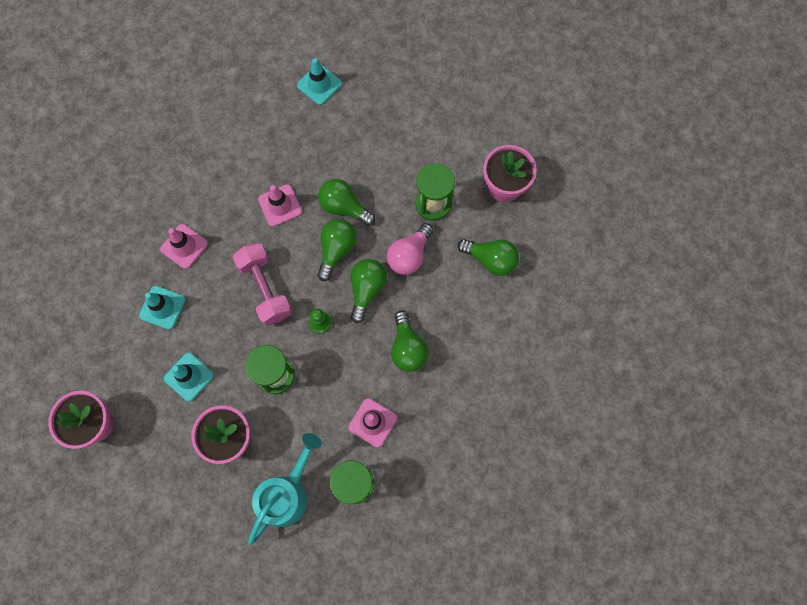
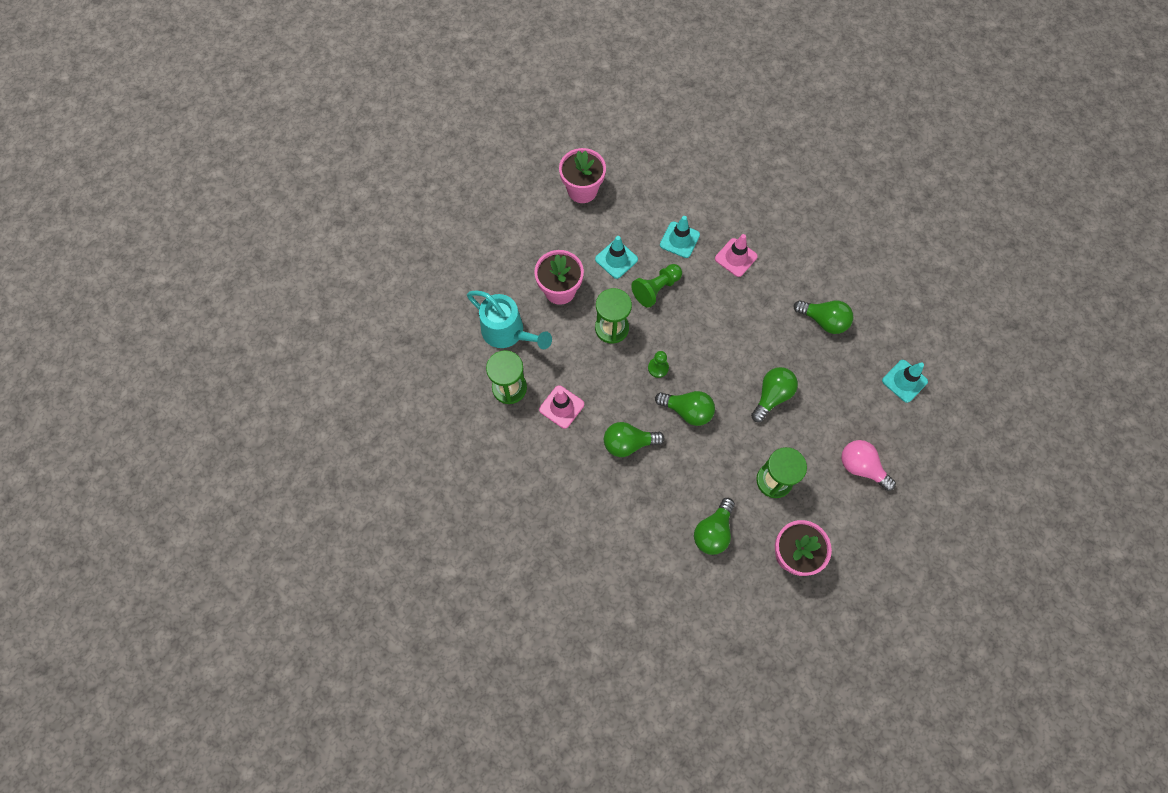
camera: 95 degrees right, 5 degrees down
pink dumbbell [232,243,292,326] -> none
pink traffic cone [258,184,302,227] -> none
green light bulb [317,219,357,281] -> green light bulb moved to [794,300,853,334]
pink light bulb [387,223,433,275] -> pink light bulb moved to [841,440,896,491]
none -> green pawn [631,264,682,308]

